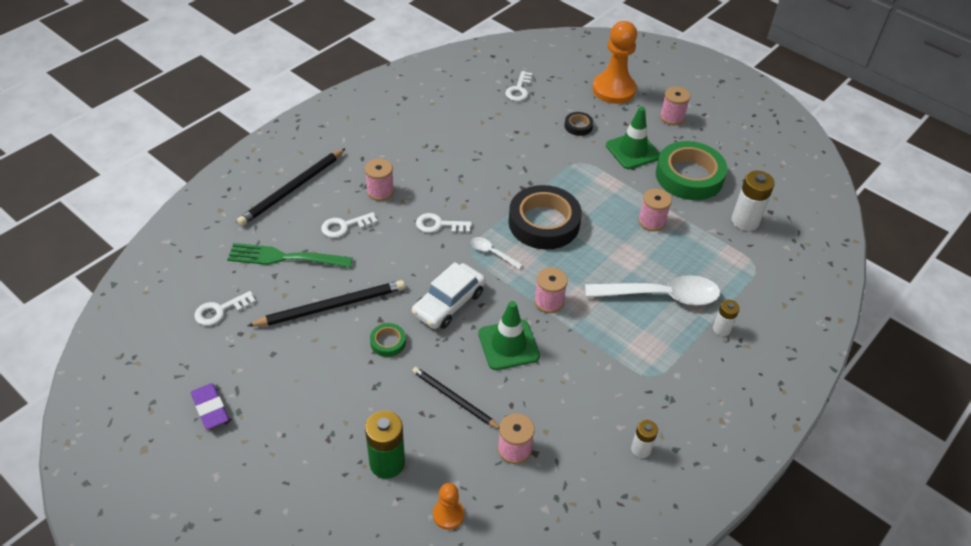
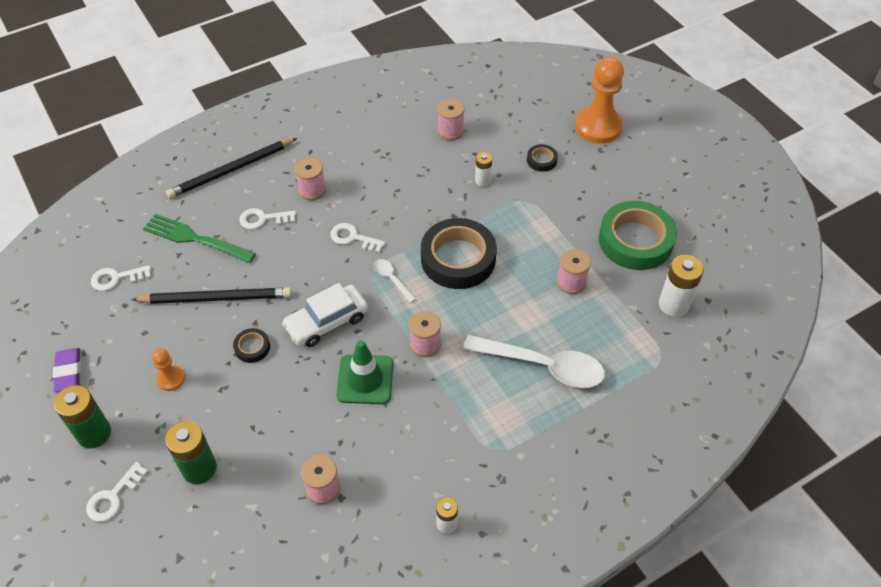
camera: 20 degrees right, 5 degrees up
green tape [370,323,406,357] -> black tape [233,328,270,363]
black pencil [412,367,499,429] -> none
orange pawn [433,483,464,530] -> orange pawn moved to [152,348,185,391]
white key [505,71,532,101] -> white key moved to [86,462,148,522]
green traffic cone [606,107,660,169] -> none
pink spool [660,87,690,125] -> pink spool moved to [438,99,464,140]
white battery [713,300,740,336] -> white battery moved to [475,152,492,186]
none -> green battery [54,385,111,448]

